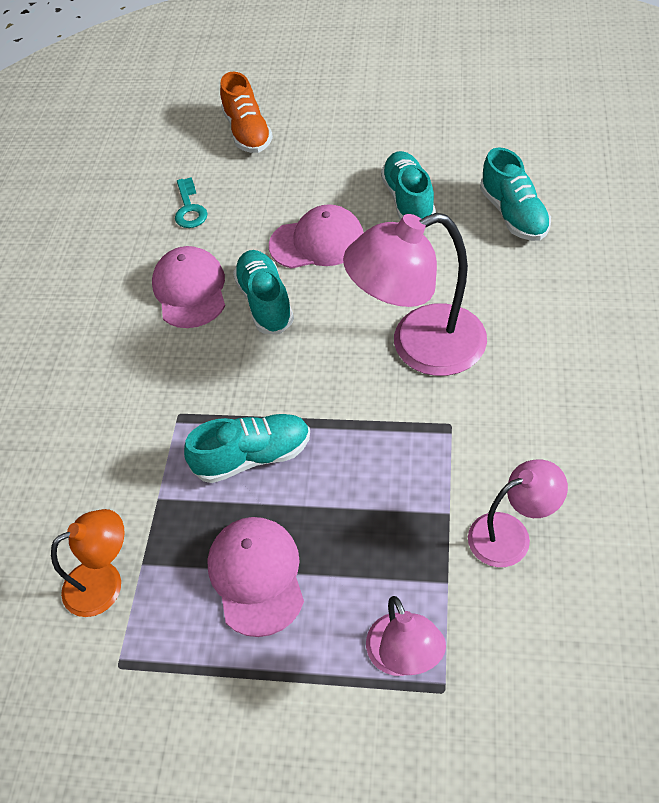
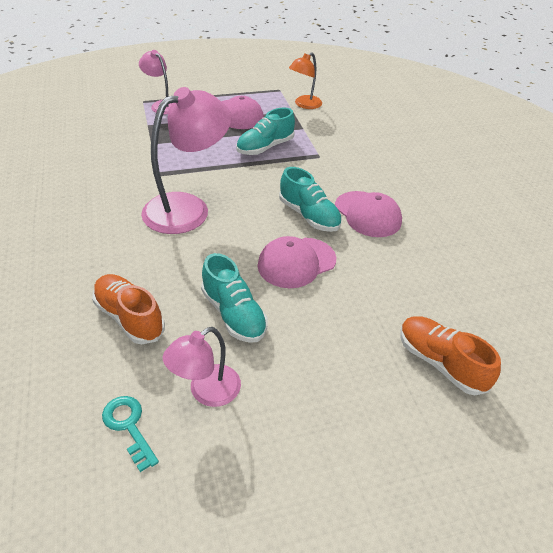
camera: 150 degrees right, 10 degrees down
turquoise key [175,177,208,228] -> turquoise key moved to [102,396,159,472]
pink lamp [468,459,568,567] -> pink lamp moved to [163,327,241,407]
turquoise shoe [480,147,551,241] -> orange shoe [92,274,165,344]

